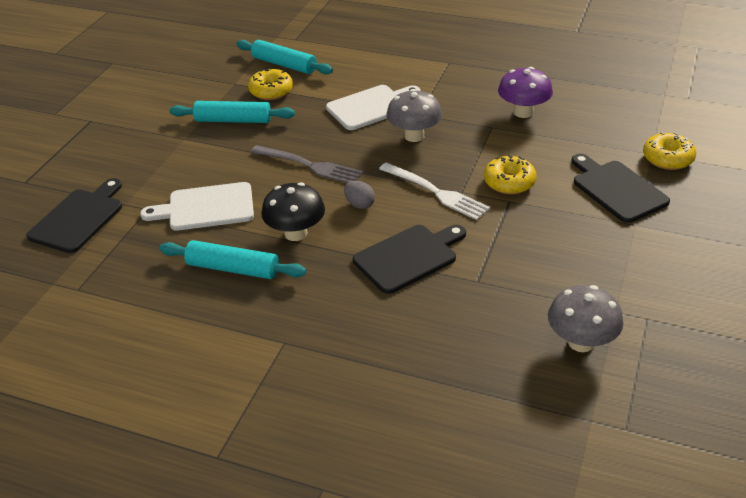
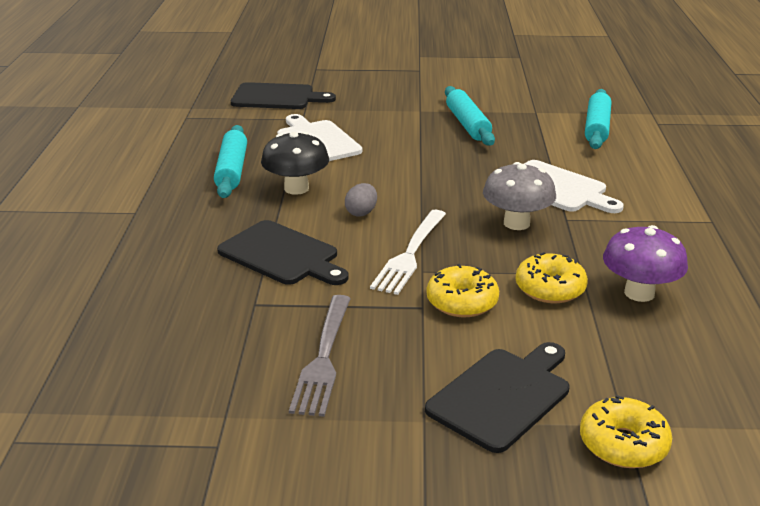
camera: 70 degrees right, 10 degrees down
yellow donut [248,68,293,100] -> yellow donut moved to [516,252,588,303]
grey fork [250,145,363,183] -> grey fork moved to [289,295,351,417]
grey mushroom [548,285,624,352] -> none

